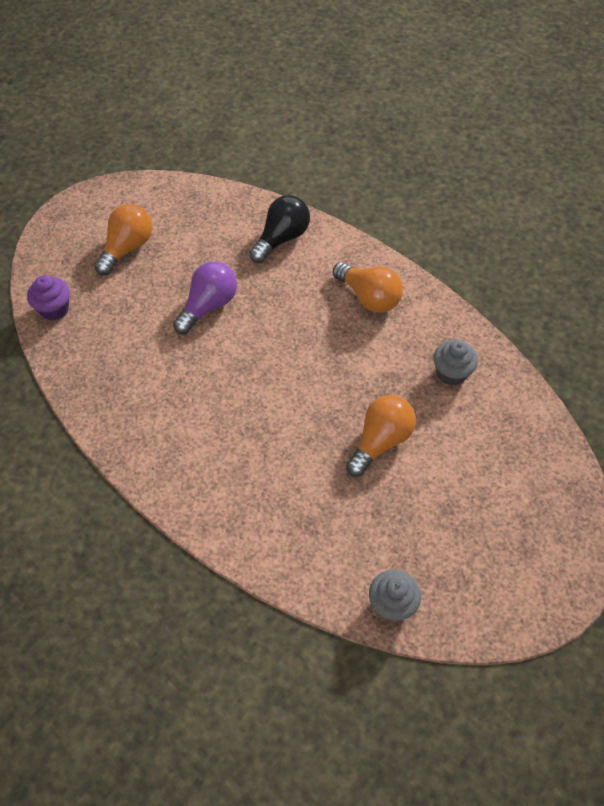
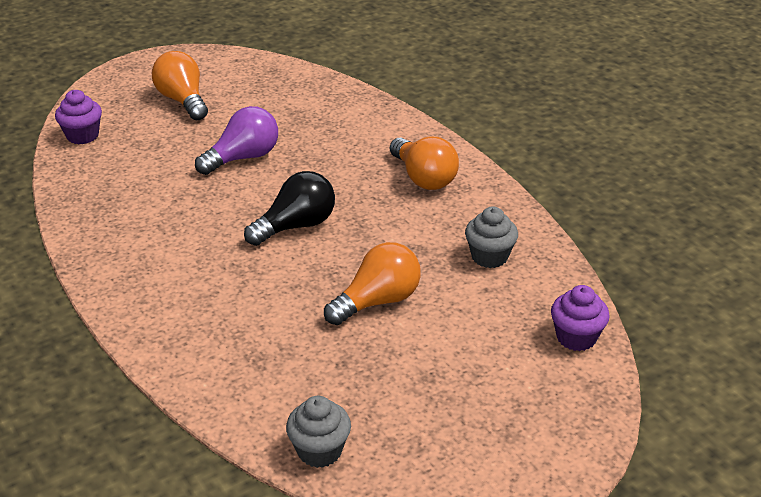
camera: 15 degrees right, 20 degrees down
orange light bulb [94,204,152,275] -> orange light bulb turned 75 degrees counterclockwise [152,51,208,120]
black light bulb [249,195,310,263] -> black light bulb moved to [244,171,335,246]
none -> purple cupcake [551,285,610,351]

